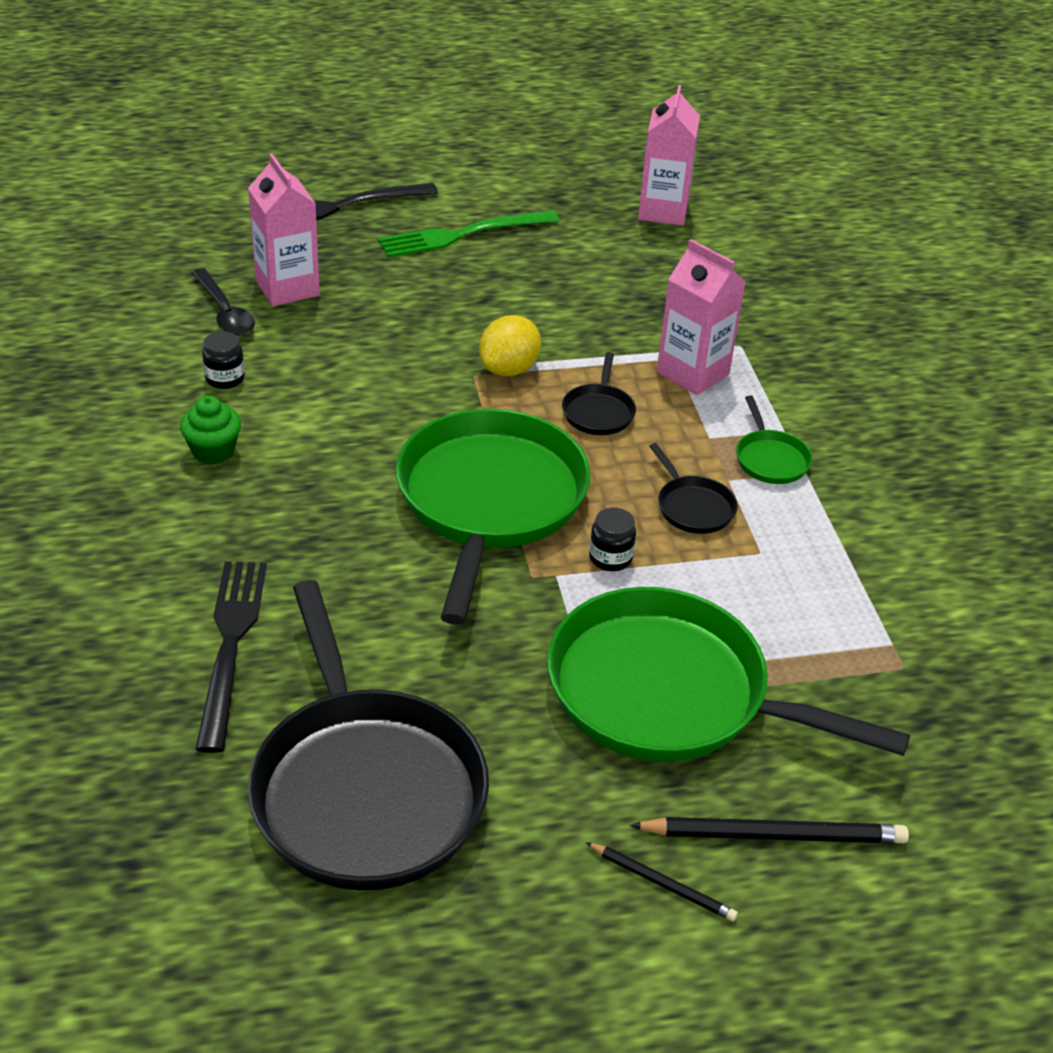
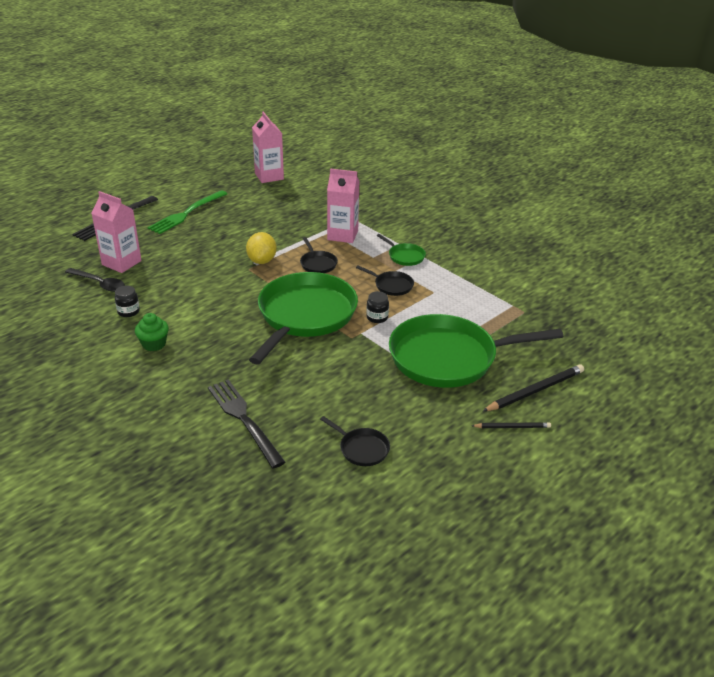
camera: 30 degrees left, 5 degrees down
black pan [248,580,489,890] -> black pan [320,416,390,466], size x0.41
green pan [396,409,590,625] -> green pan turned 45 degrees clockwise [249,272,358,365]

